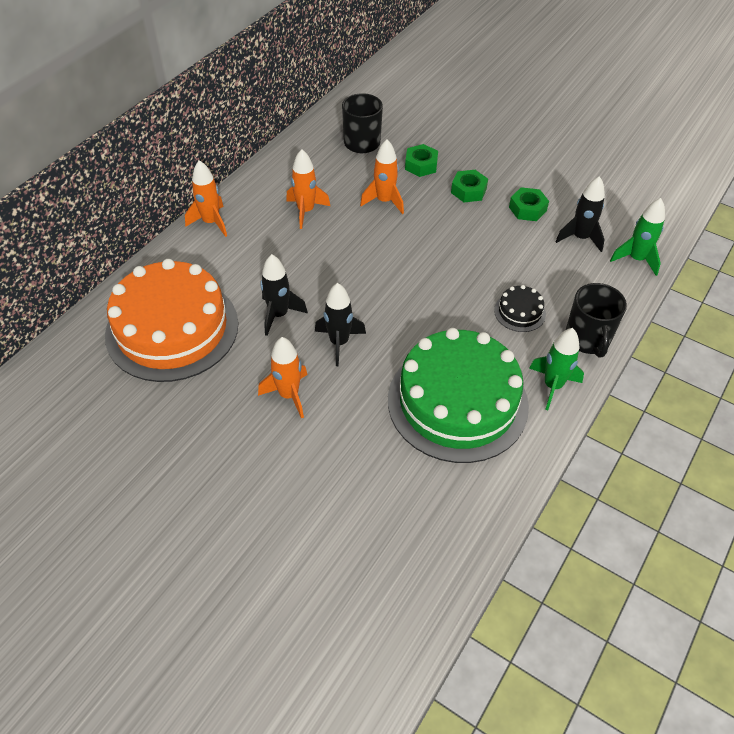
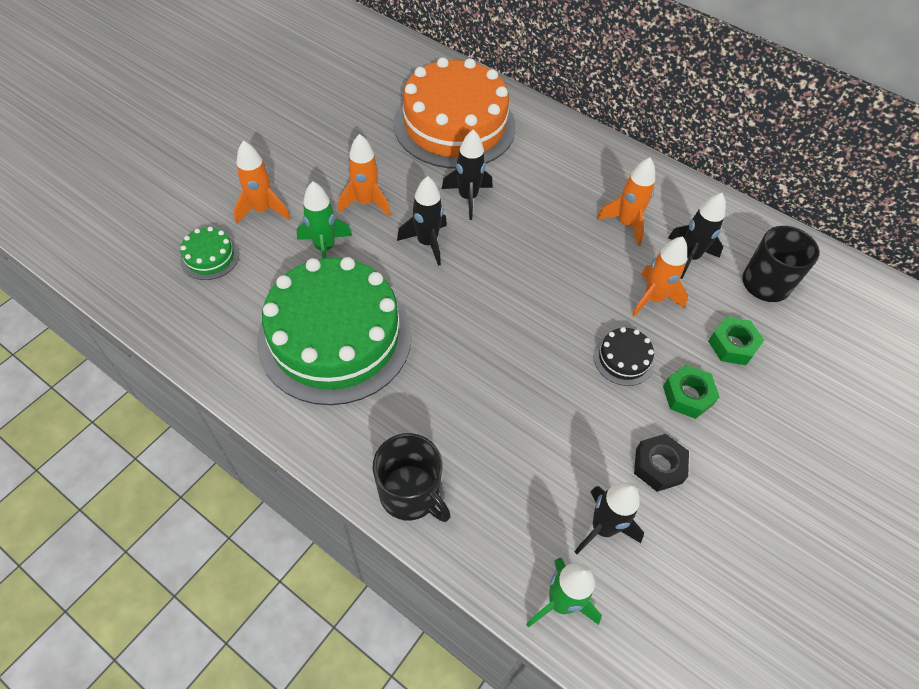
camera: 90 degrees right, 5 degrees up
orange rocket [185,160,227,237] -> orange rocket moved to [234,141,290,224]
black cake [494,285,546,332] -> black cake moved to [593,327,655,386]
green nut [509,187,549,221] -> black nut [634,434,689,492]
green rocket [529,328,584,410] -> green rocket moved to [297,181,352,259]
black mug [566,283,627,358] -> black mug turned 135 degrees counterclockwise [373,433,451,522]
none -> green cake [180,227,239,280]
none -> black rocket [668,193,726,279]

